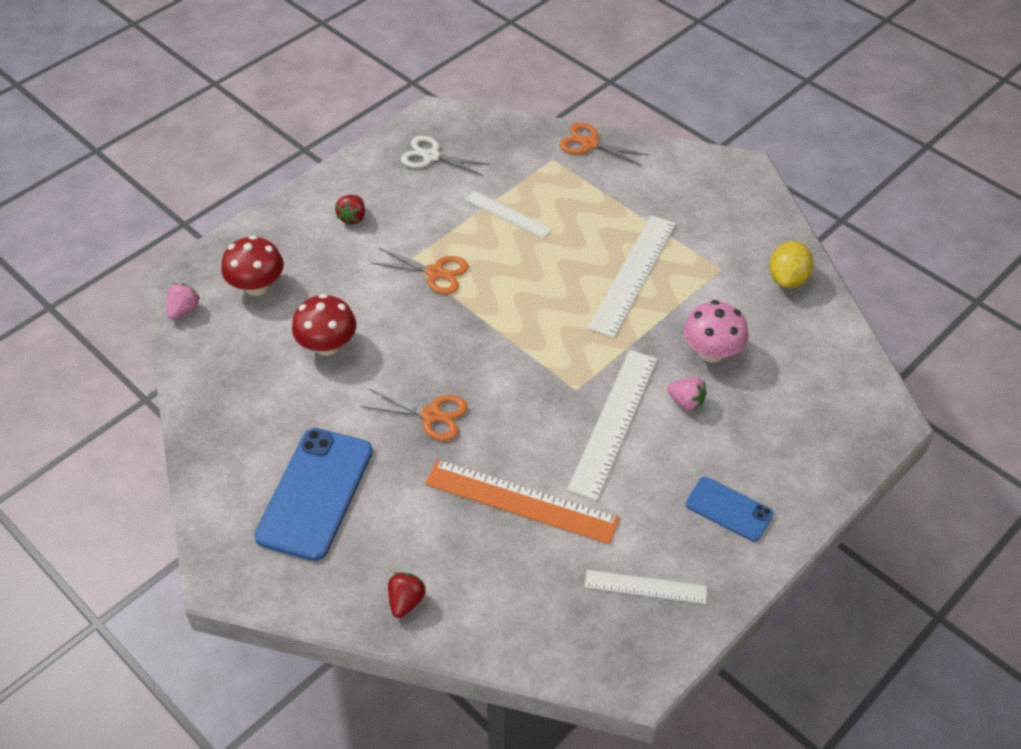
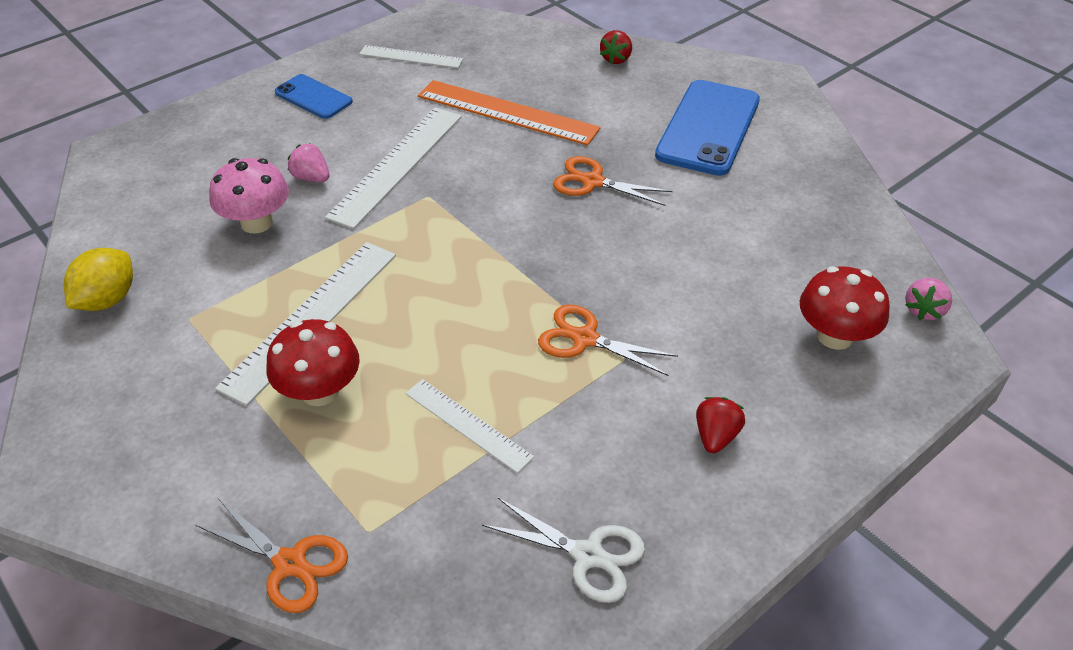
camera: 175 degrees left, 5 degrees down
red mushroom [292,294,356,356] -> red mushroom moved to [266,319,360,406]

